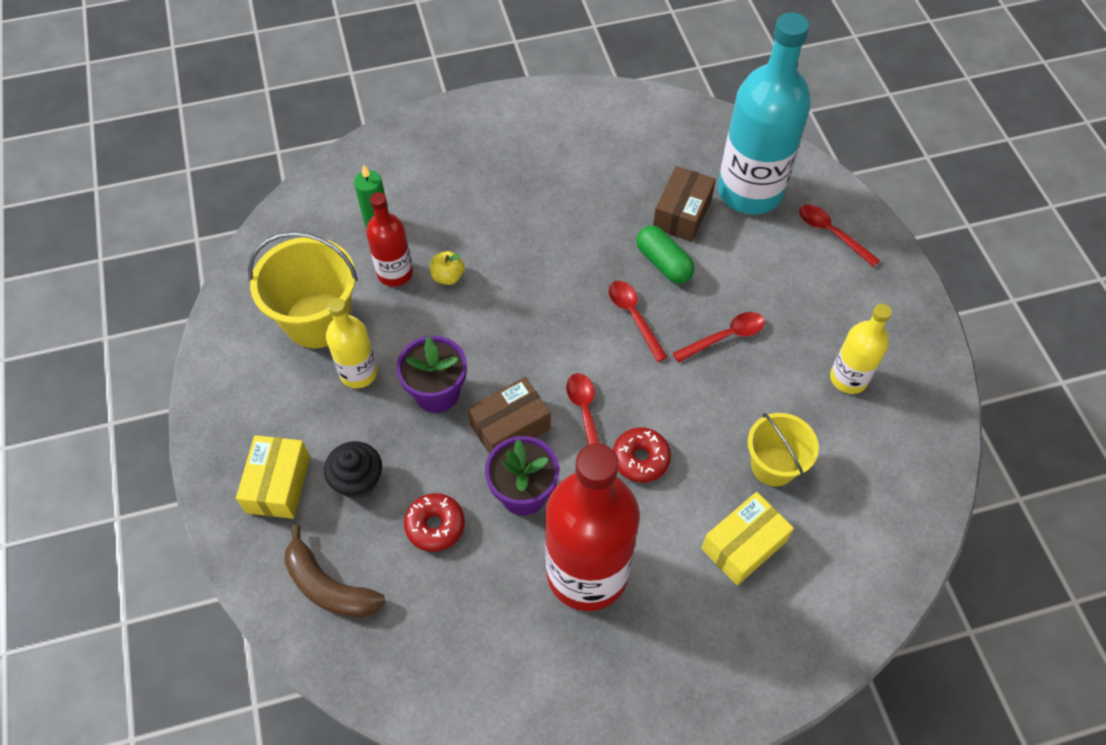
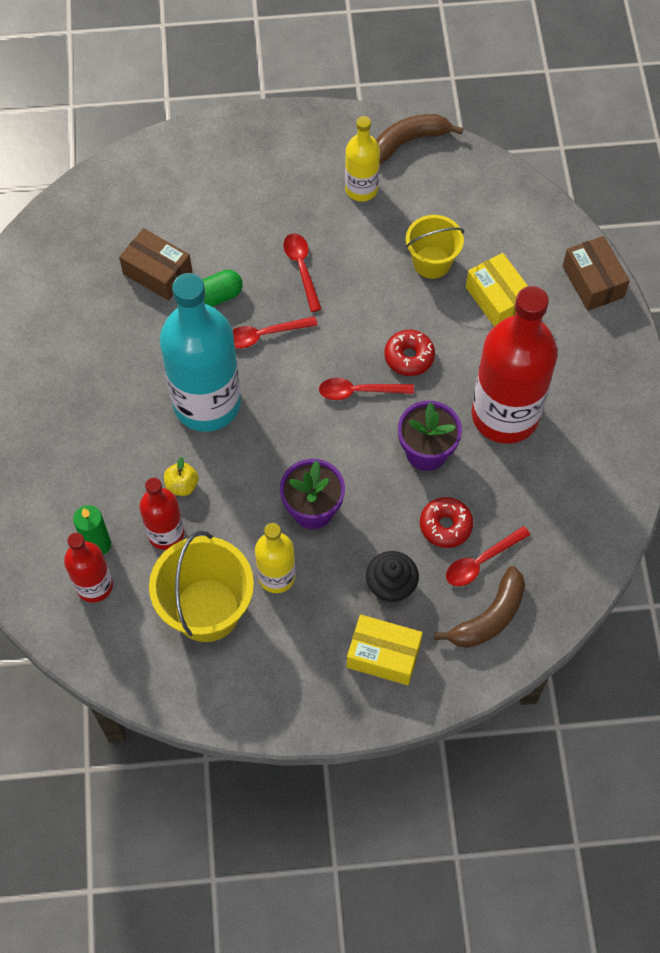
camera: 80 degrees left, 5 degrees up
brown box [468,377,551,454] -> brown box moved to [563,236,630,311]
turquoise bottle [718,12,811,214] -> turquoise bottle moved to [160,273,241,432]
red spoon [799,204,880,267] -> red spoon moved to [446,526,530,586]
none -> red bottle [64,533,113,603]
none -> brown banana [376,114,463,164]

